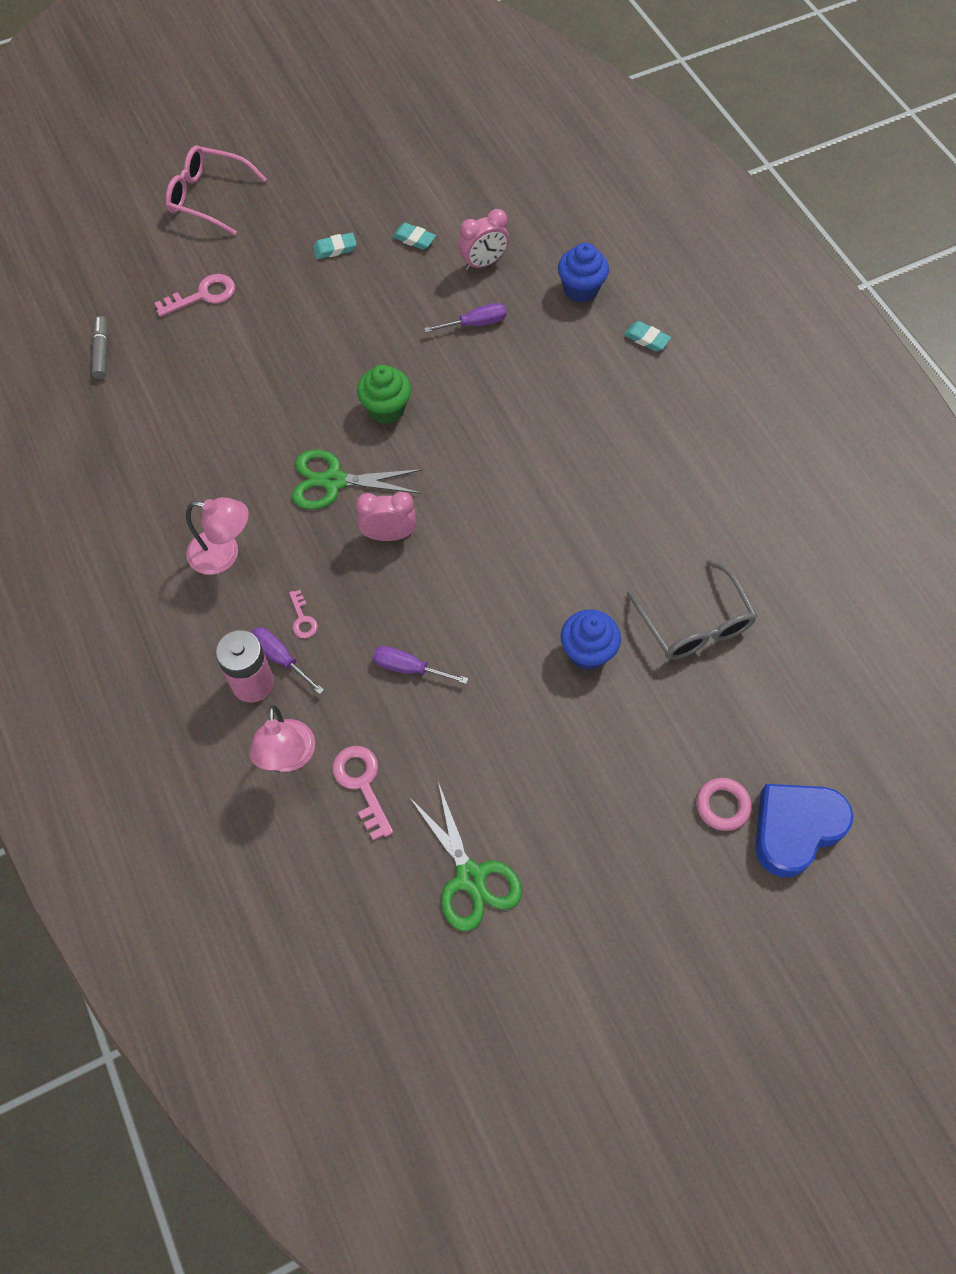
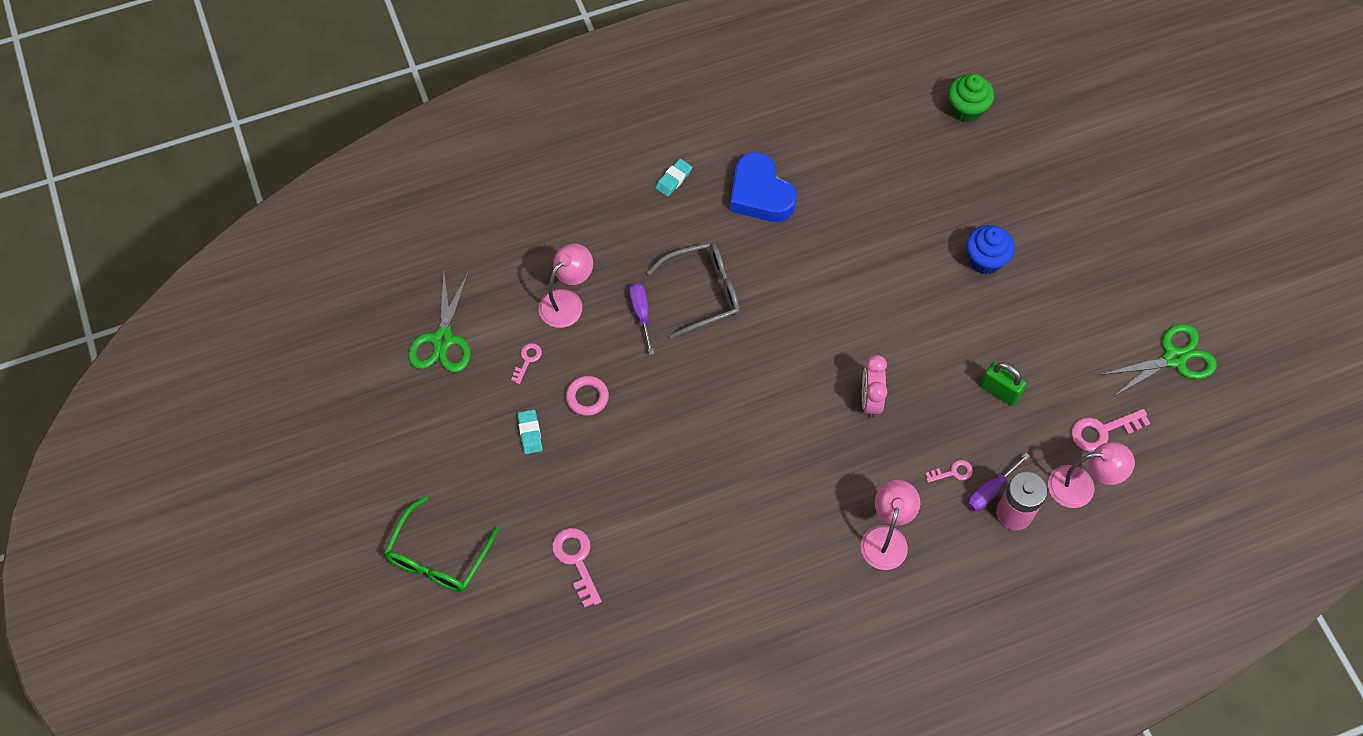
camera: 85 degrees left, 0 degrees up
grey marker [92,316,108,379] -> none
pink glasses [165,146,267,235] -> green glasses [384,496,499,592]
green scissors [292,450,423,510] -> green scissors moved to [408,271,471,372]
green cupcake [357,365,411,424] -> green cupcake moved to [948,74,994,123]
purple screwdriver [372,646,468,684] -> green padlock [981,362,1026,406]
turquoise eraser [392,223,436,250] -> pink key [511,343,542,384]
pink clock [458,209,509,270] -> pink lamp [539,243,593,328]
blue cupcake [558,243,609,303] -> none
grey glasses [627,560,757,660] -> grey glasses moved to [647,242,739,338]
pink ring [697,778,751,831] -> pink ring moved to [566,376,609,416]
blue heart [755,784,854,878] -> blue heart moved to [730,152,797,222]

